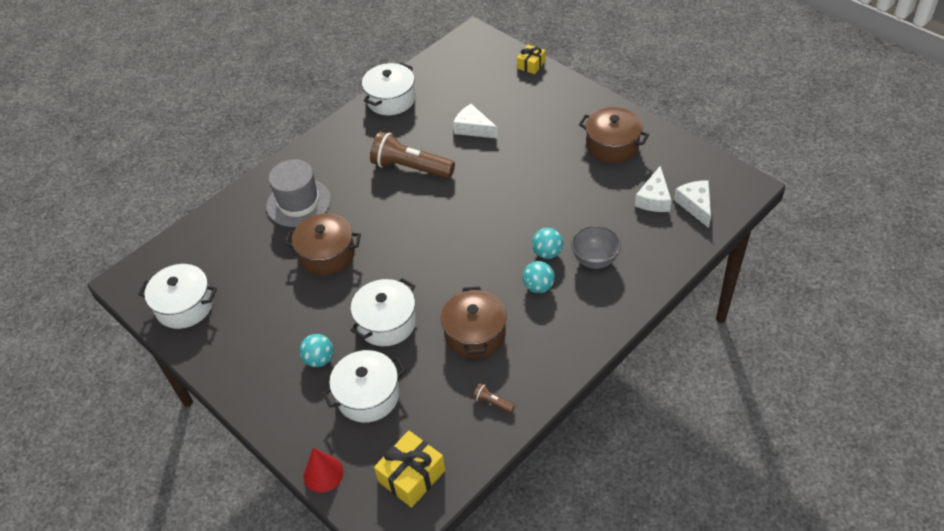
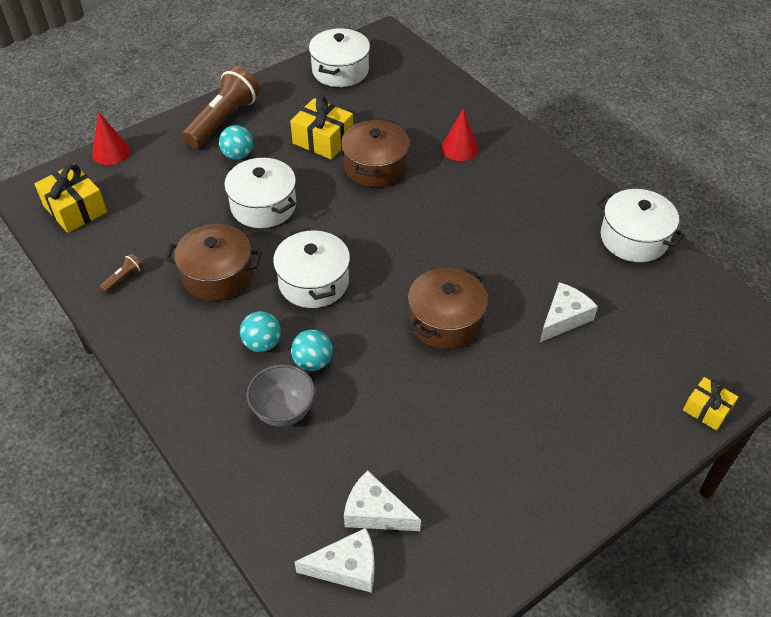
camera: 95 degrees right, 0 degrees up
grey hat [266,159,331,227] -> red cone [441,108,478,161]
white pot [322,350,406,423] -> white pot moved to [273,228,350,308]
brown flashlight [370,131,455,179] -> brown flashlight moved to [182,66,260,148]
brown pot [579,107,649,163] -> brown pot moved to [408,268,488,349]
none -> yellow gift [290,96,353,159]

